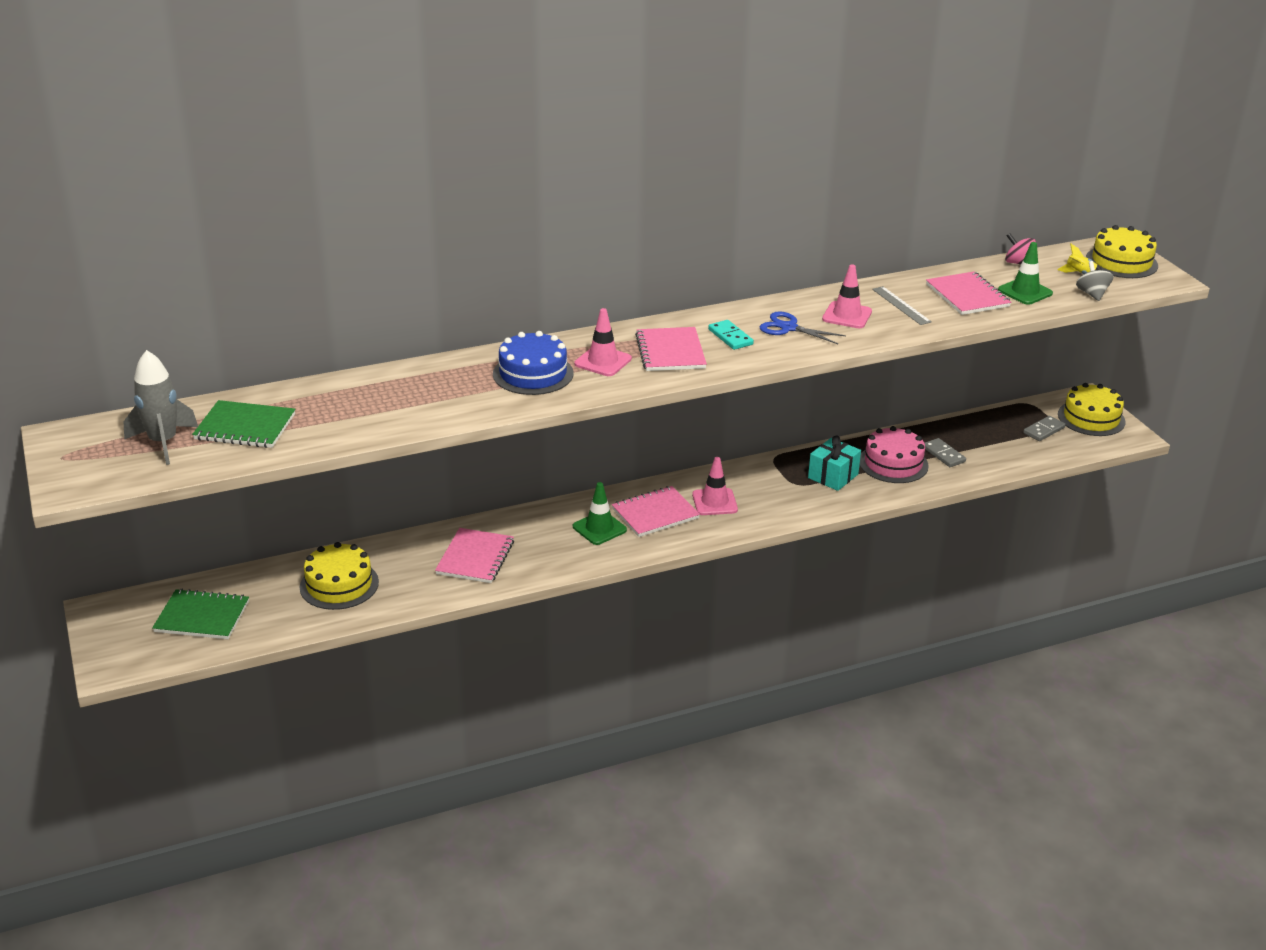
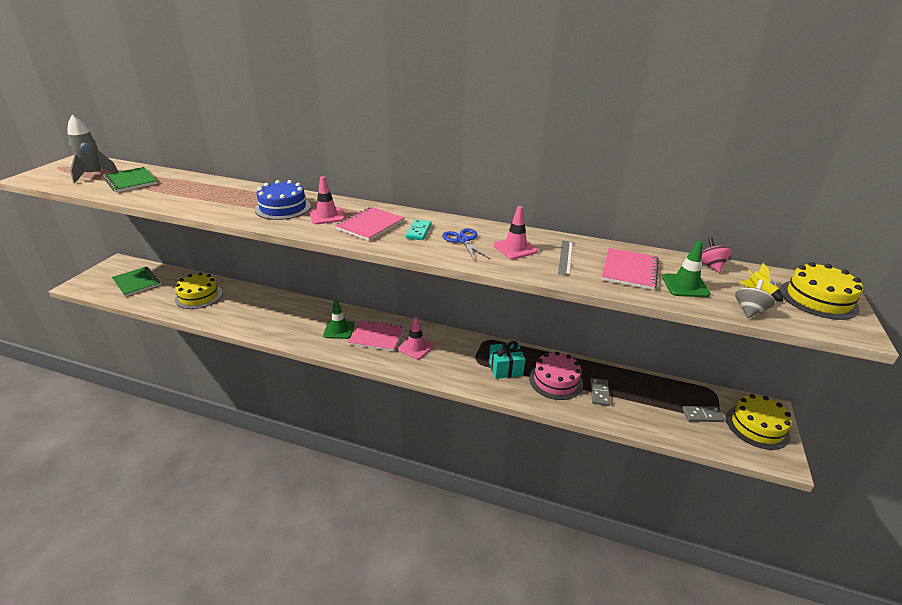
camera: 40 degrees right, 0 degrees up
pink notebook [435,528,514,583] -> none

